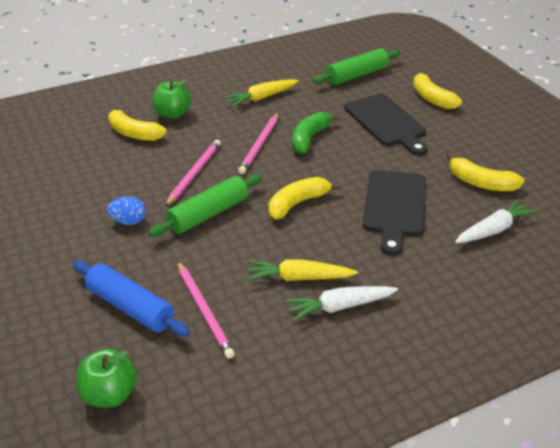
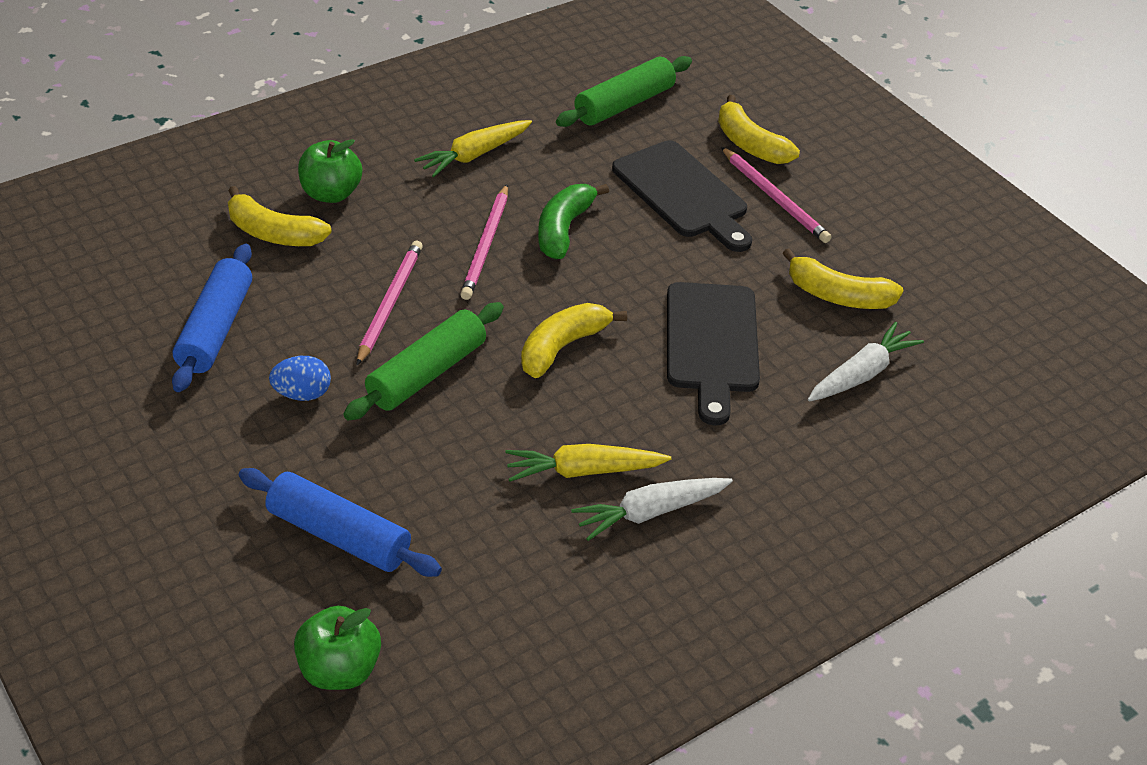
camera: 10 degrees left, 5 degrees up
pink pencil [177,261,235,359] -> pink pencil moved to [721,147,832,243]
none -> blue rolling pin [172,244,252,392]

